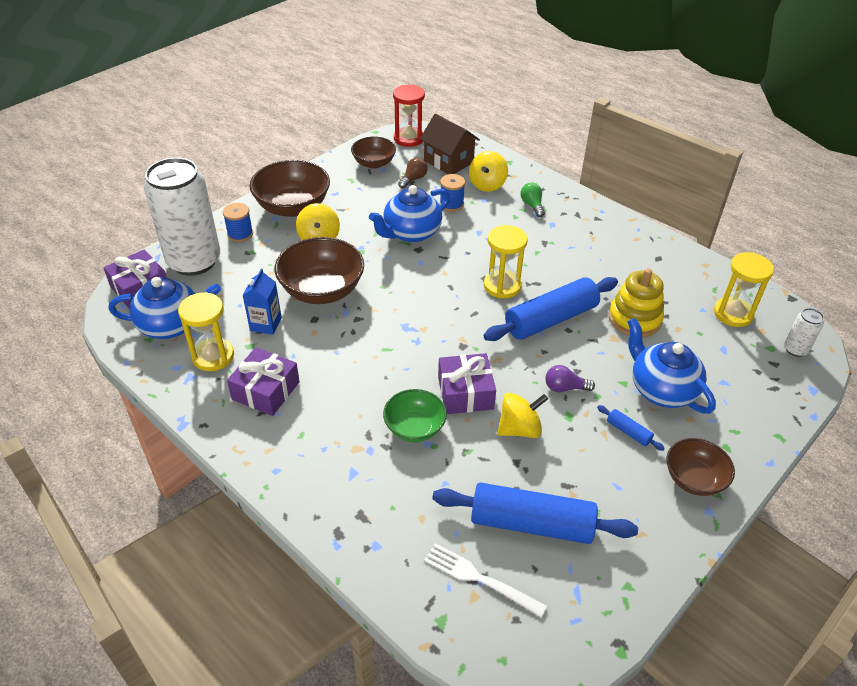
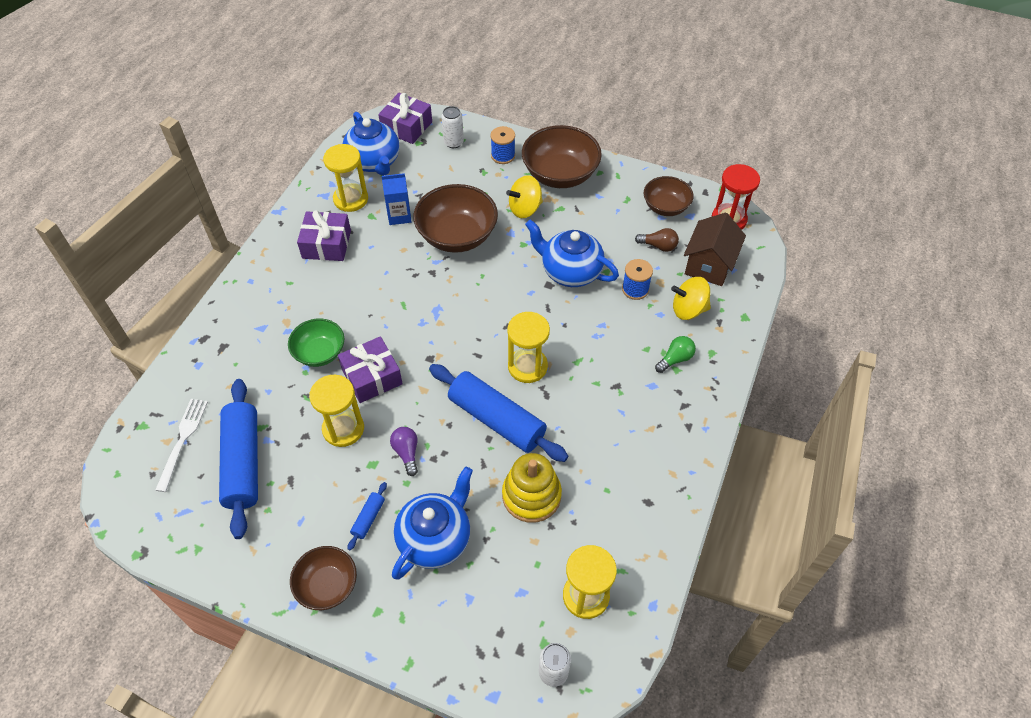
camera: 70 degrees right, 10 degrees up
white can [144,158,220,276] -> white can [441,106,464,148], size x0.41
yellow spinning top [497,393,548,438] -> yellow hourglass [309,375,364,447]

